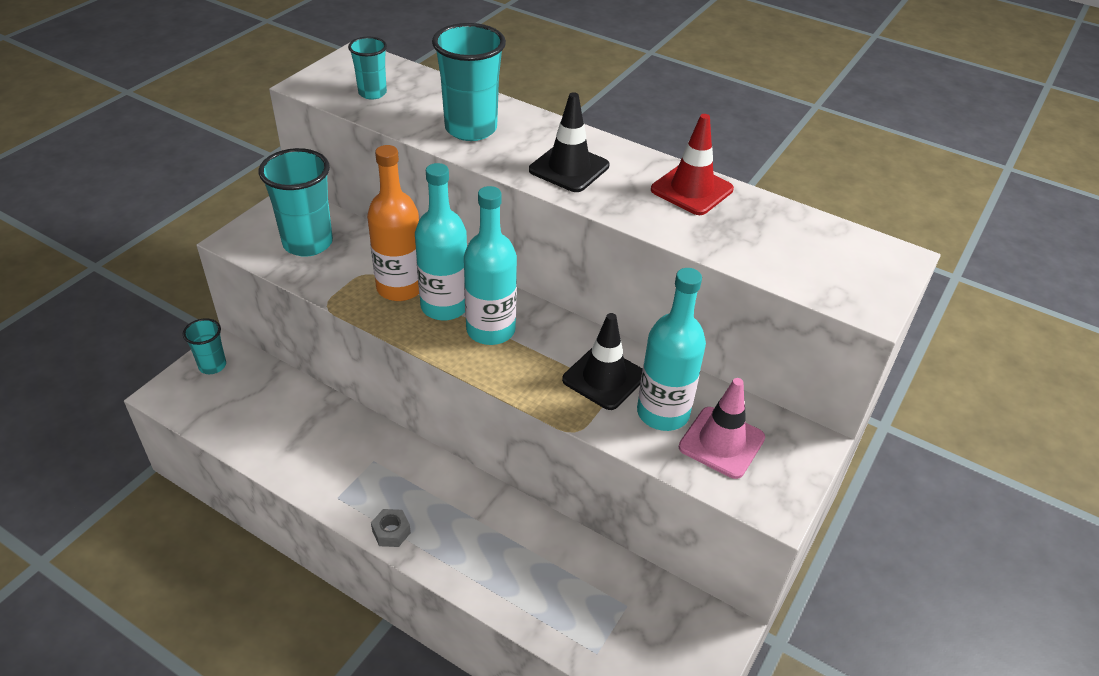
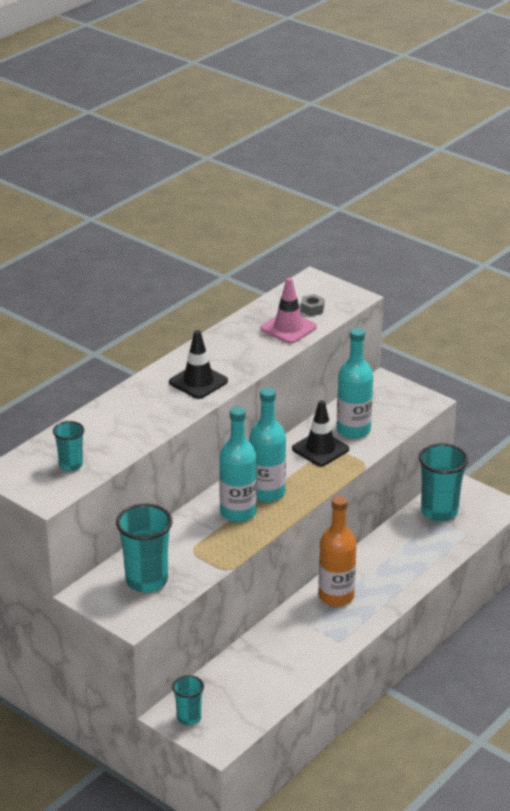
camera: 80 degrees left, 10 degrees down
orange bottle [367,145,419,301] -> orange bottle moved to [319,495,356,607]
grey nut [371,509,411,547] -> grey nut moved to [300,294,325,316]
turquoise cup [432,23,506,141] -> turquoise cup moved to [419,443,468,522]
red traffic cone [651,114,734,215] -> none
pink traffic cone [679,378,765,479] -> pink traffic cone moved to [260,278,317,344]

